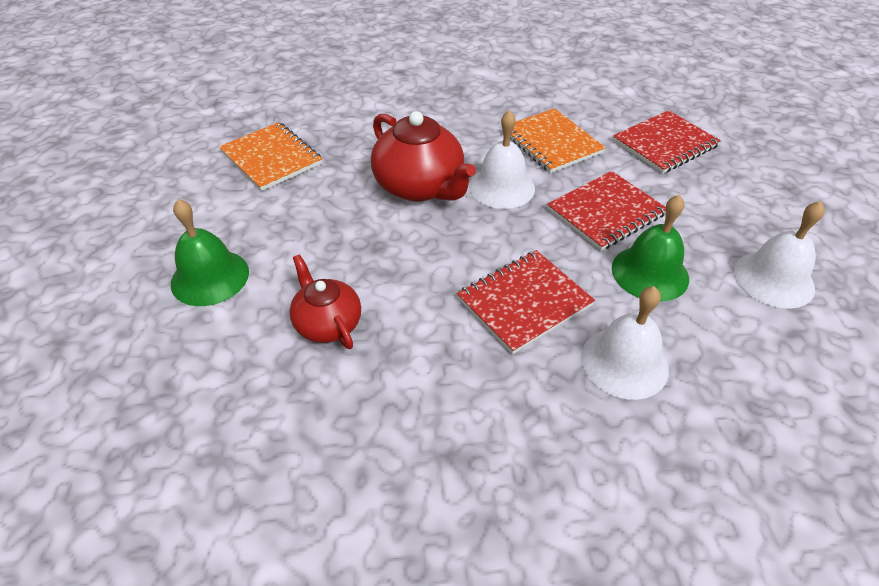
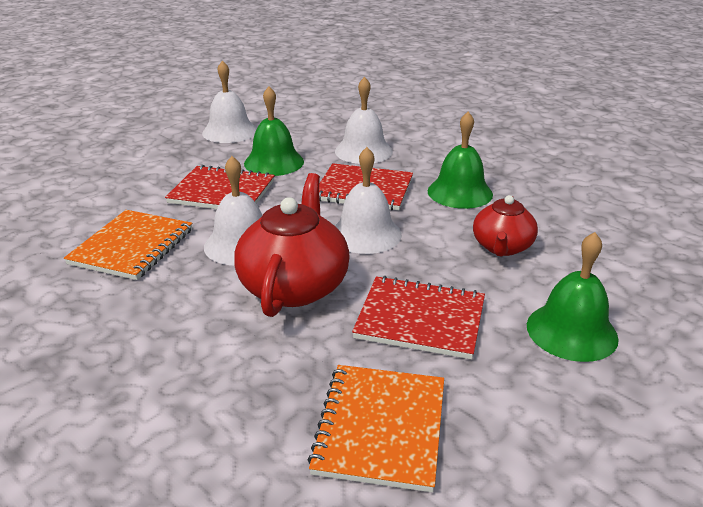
camera: 130 degrees left, 15 degrees down
red notebook [613,110,721,174] -> red notebook moved to [352,276,485,359]
none -> white bell [334,147,402,254]
none -> green bell [427,112,493,209]

